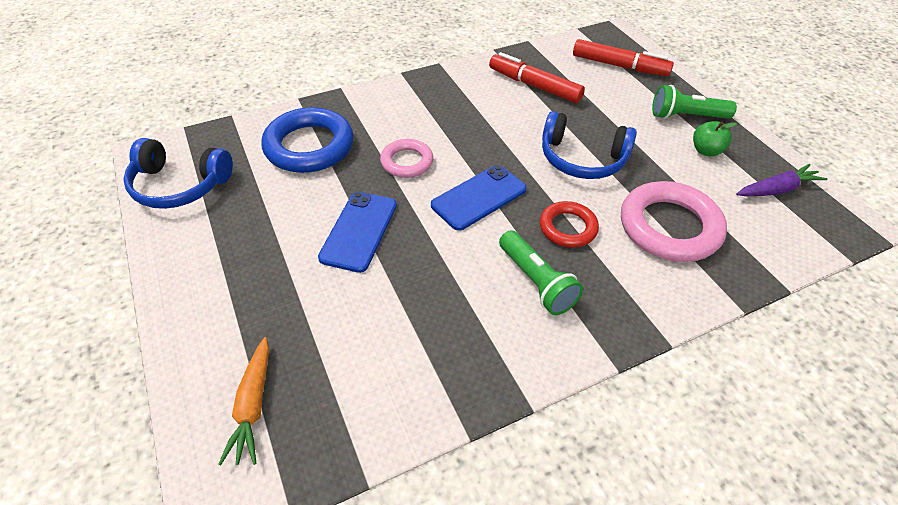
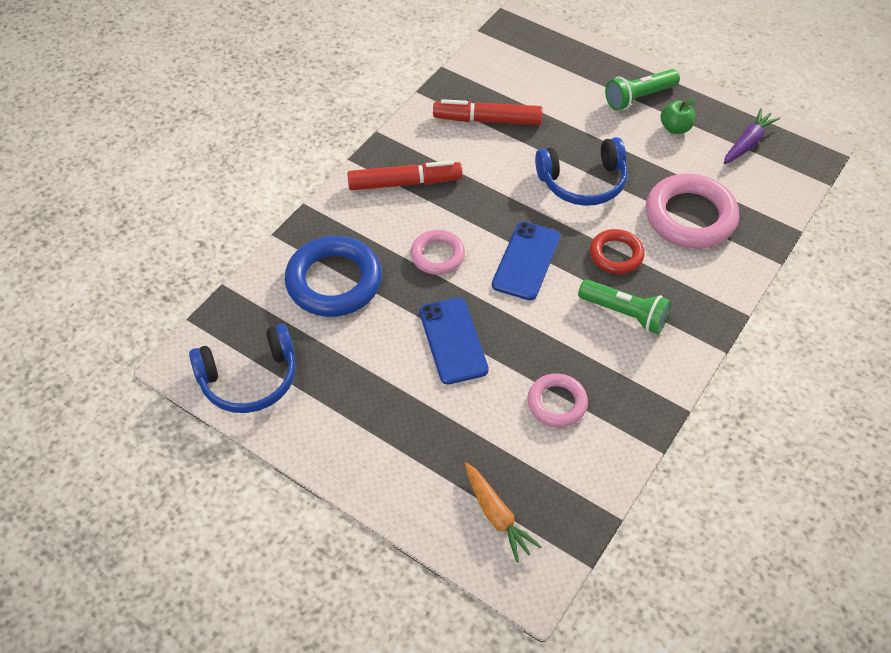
camera: 30 degrees left, 5 degrees up
red marker [573,39,674,76] -> red marker moved to [347,161,463,191]
none -> pink ring [527,373,588,427]

